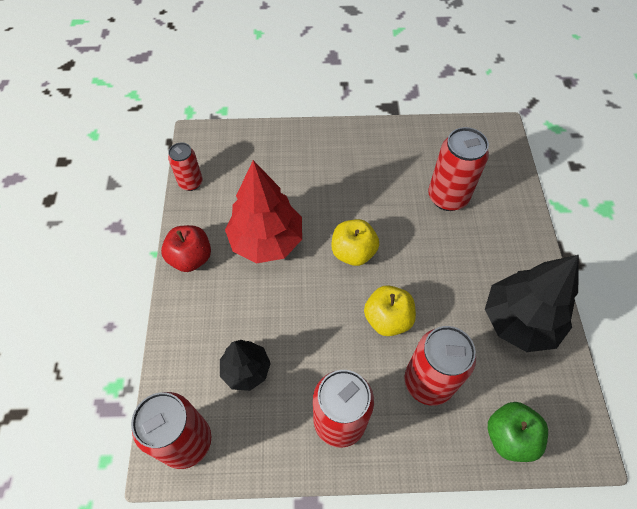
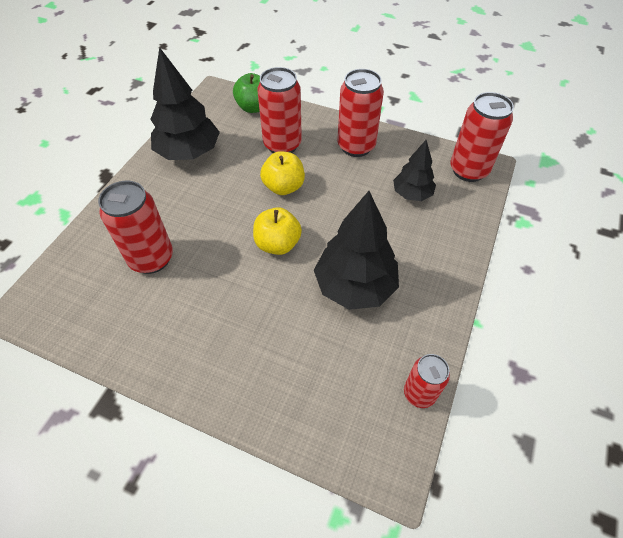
camera: 155 degrees left, 5 degrees down
red apple [161,225,211,272] -> none
red tree [225,160,302,264] -> black tree [314,191,399,310]

